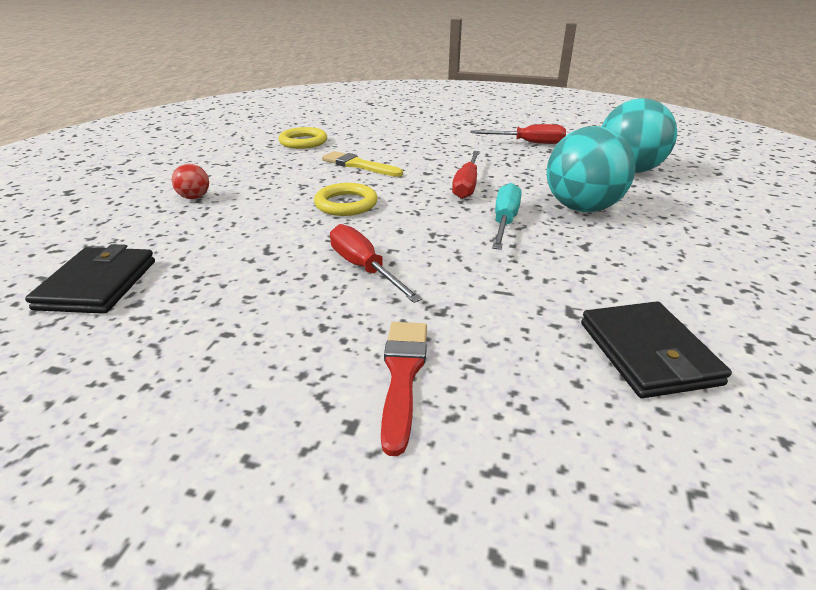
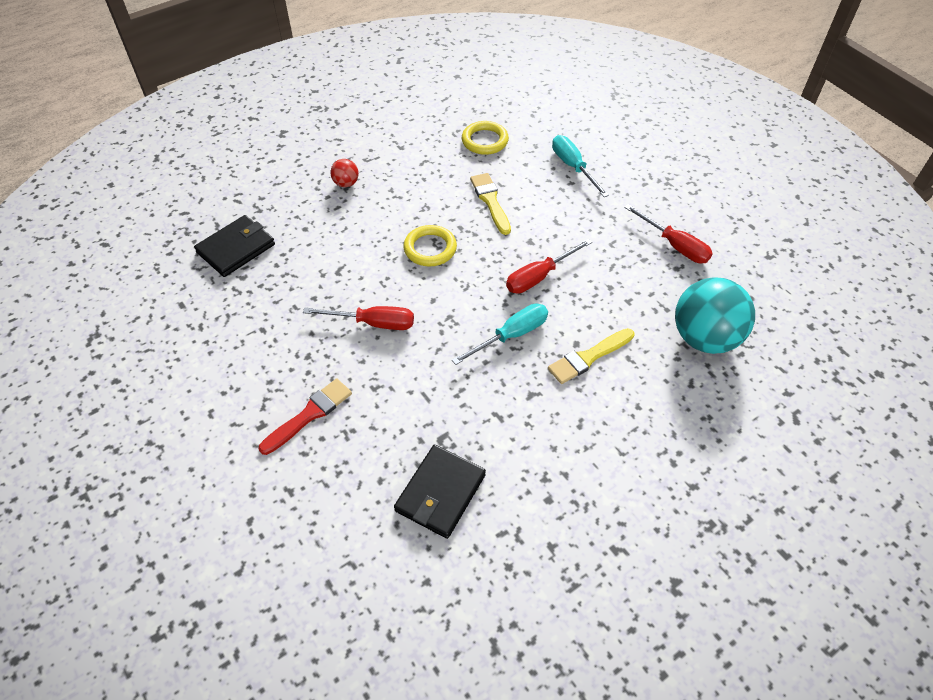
camera: 40 degrees right, 20 degrees up
red screwdriver [330,224,422,303] -> red screwdriver turned 90 degrees clockwise [303,306,414,330]
turquoise ball [547,126,636,212] -> yellow brush [548,328,634,384]
none -> turquoise screwdriver [552,135,609,197]

